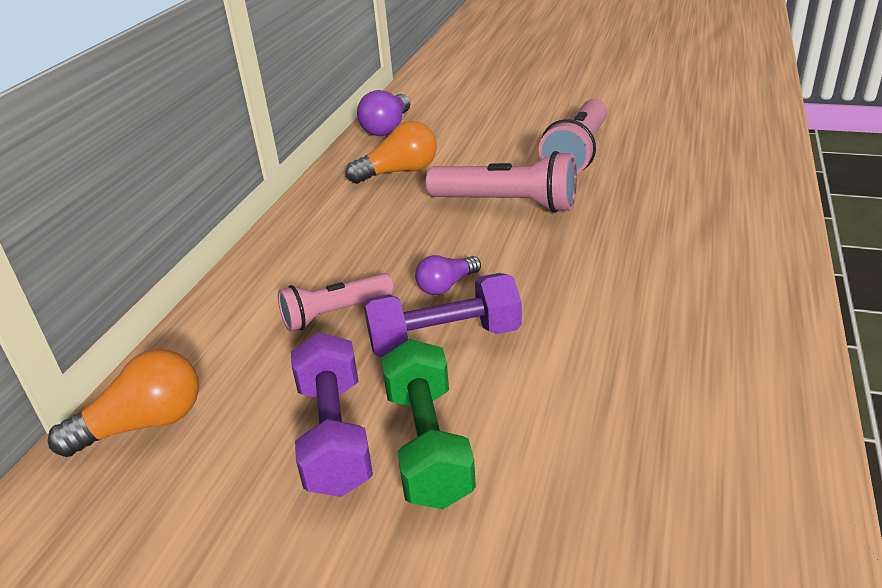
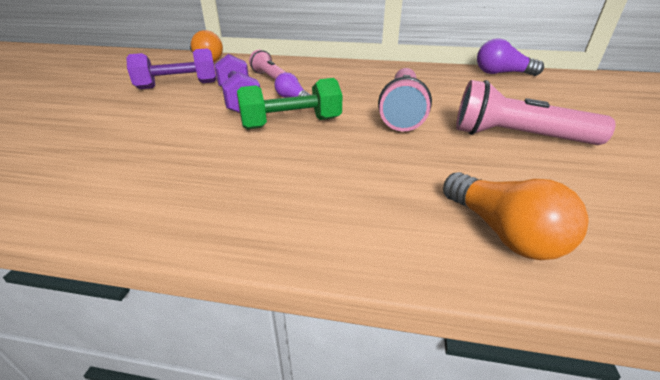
camera: 80 degrees right, 0 degrees up
orange light bulb [345,121,437,184] -> orange light bulb moved to [443,172,589,260]
green dumbbell [381,339,476,509] -> green dumbbell moved to [237,78,342,129]

